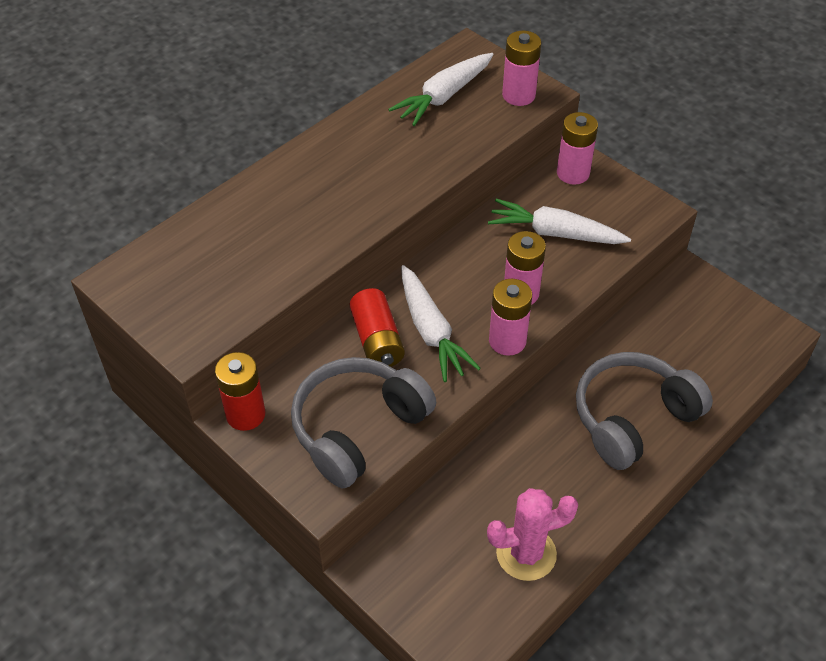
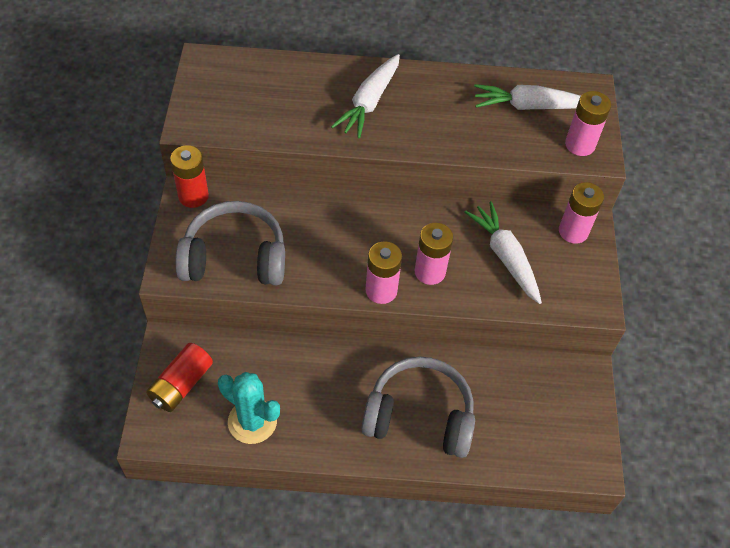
camera: 45 degrees right, 5 degrees up
red battery [350,288,405,367] -> red battery moved to [146,343,213,412]
white carrot [401,265,481,382] -> white carrot moved to [331,54,400,139]
pink cactus [487,488,578,581] -> turquoise cactus [218,372,280,444]

